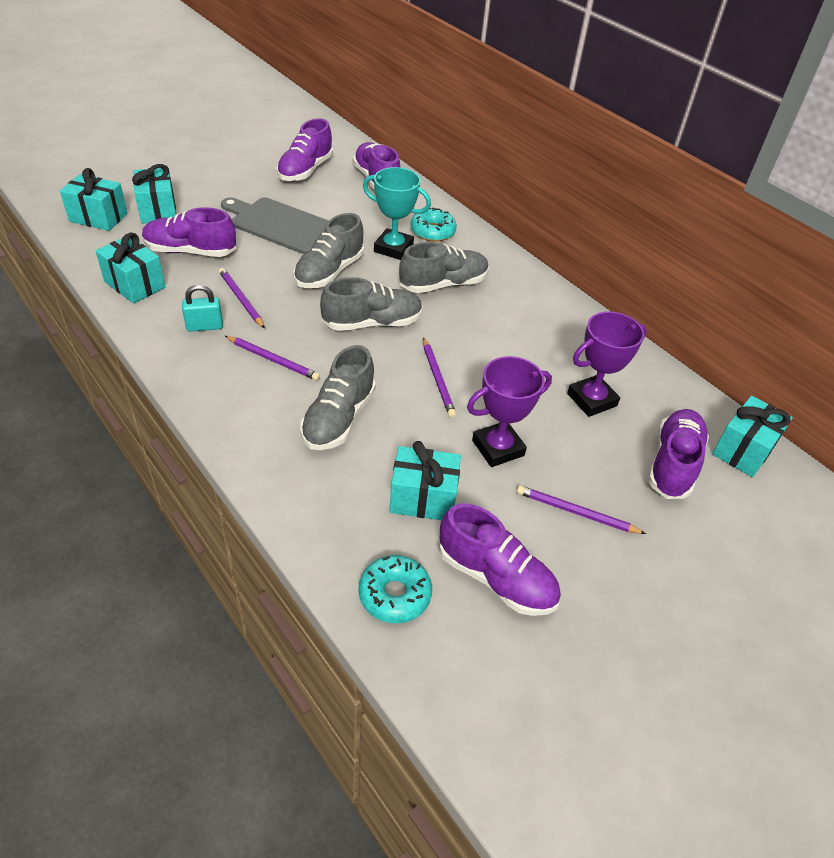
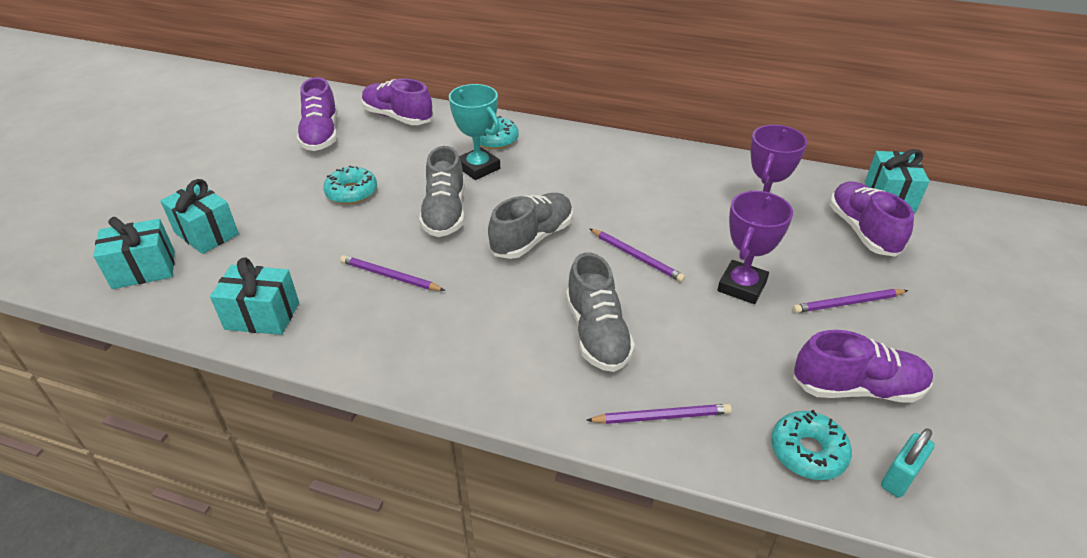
camera: 30 degrees left, 5 degrees down
purple shoe [142,207,236,257] -> none
turquoise padlock [182,285,223,332] -> turquoise padlock moved to [881,428,935,498]
grey cutting board [221,197,329,254] -> turquoise donut [323,166,377,204]
purple pencil [225,336,320,381] -> purple pencil moved to [586,404,732,424]
turquoise trophy [363,167,431,260] -> turquoise trophy turned 60 degrees clockwise [449,84,500,180]
turquoise gift [389,441,461,520] -> none
grey shoe [399,242,489,293] -> none

